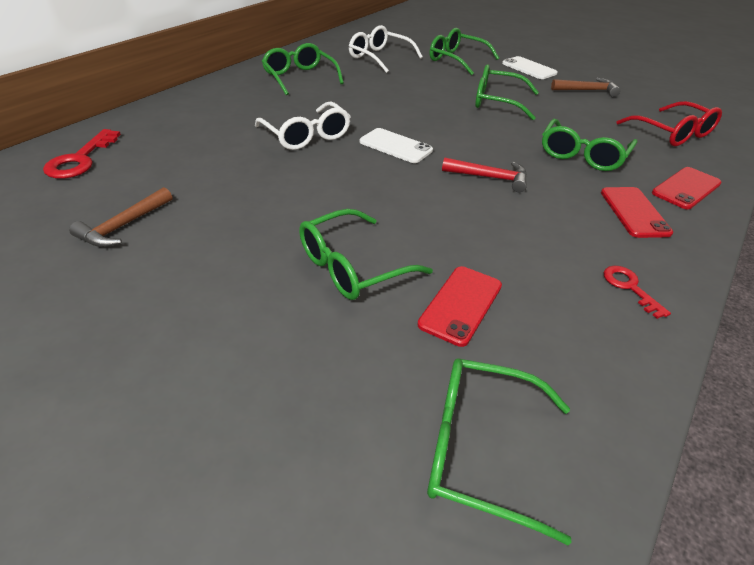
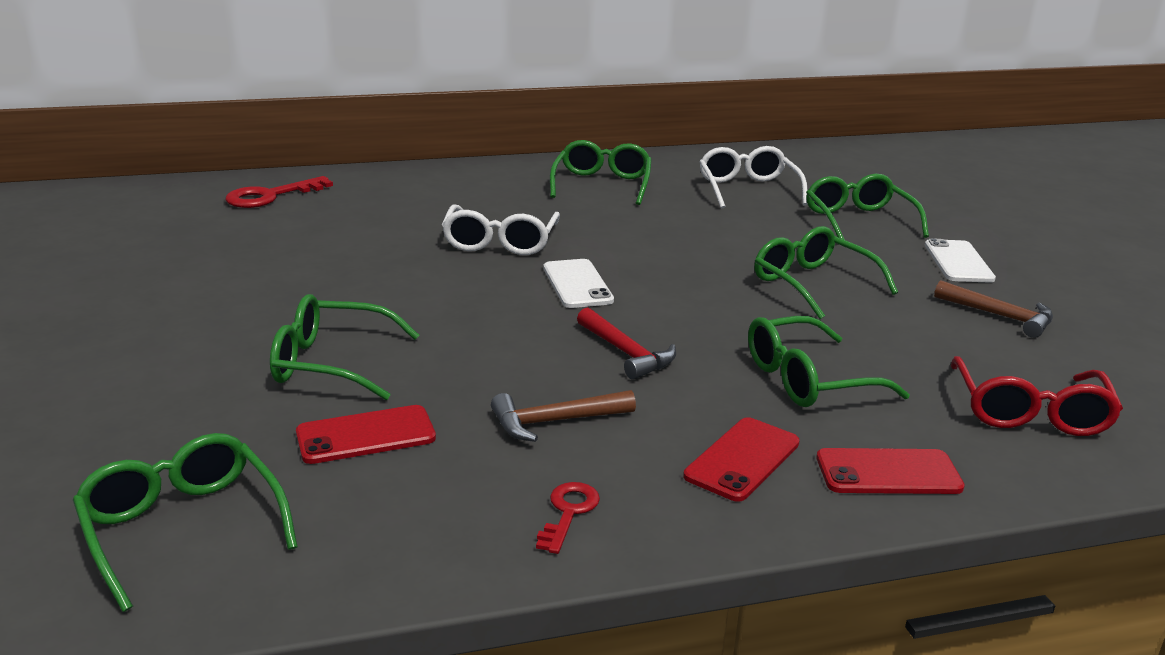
camera: 40 degrees right, 15 degrees down
brown hammer [69,187,172,247] -> brown hammer moved to [491,390,636,442]

